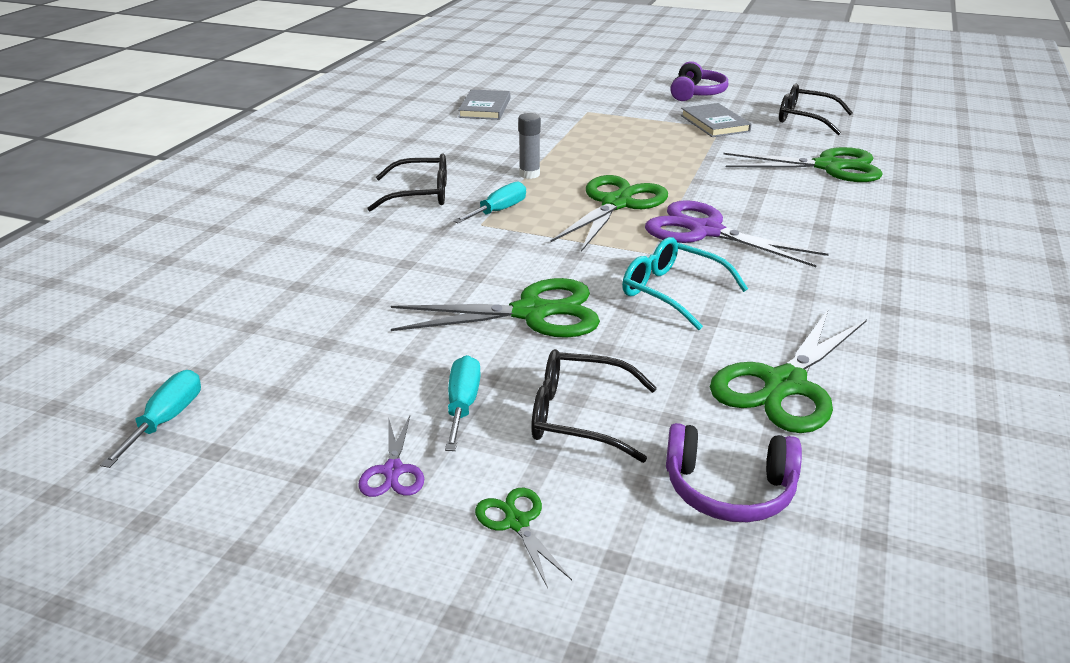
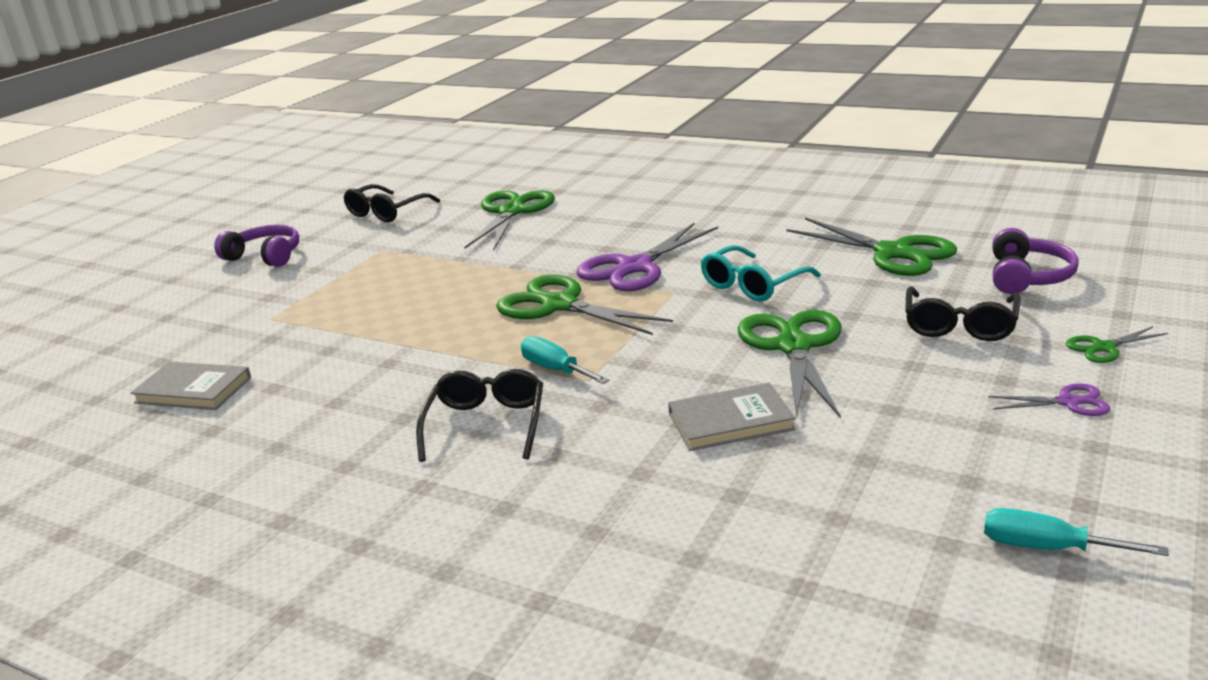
camera: 80 degrees left, 5 degrees down
turquoise screwdriver [445,355,481,451] -> none
grey glue stick [518,113,541,179] -> none
grey book [681,103,752,137] -> grey book moved to [668,383,796,451]

